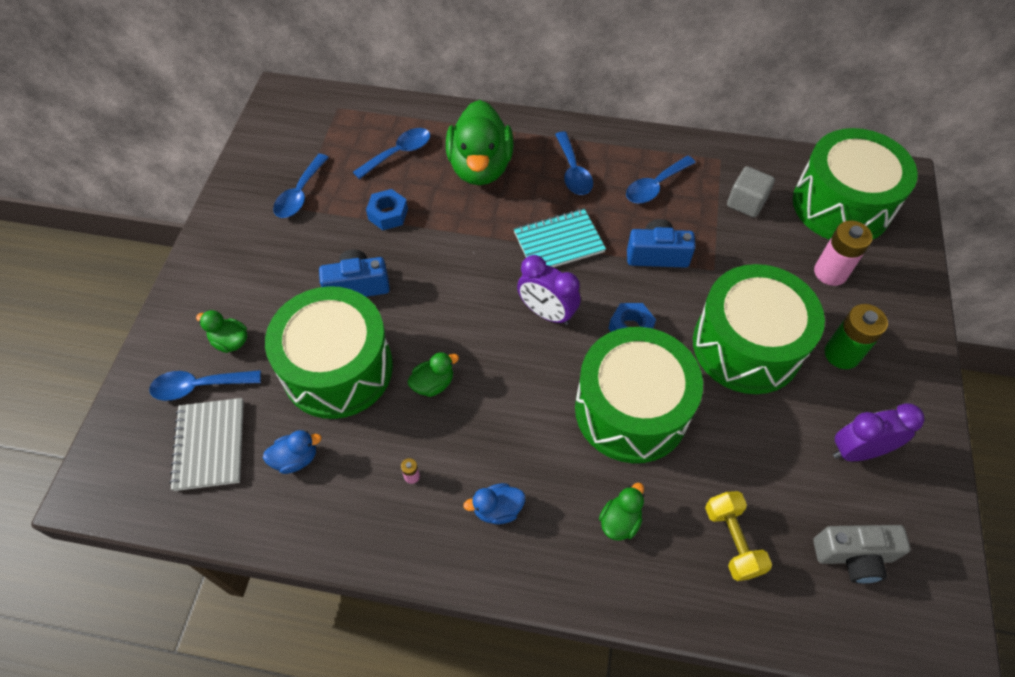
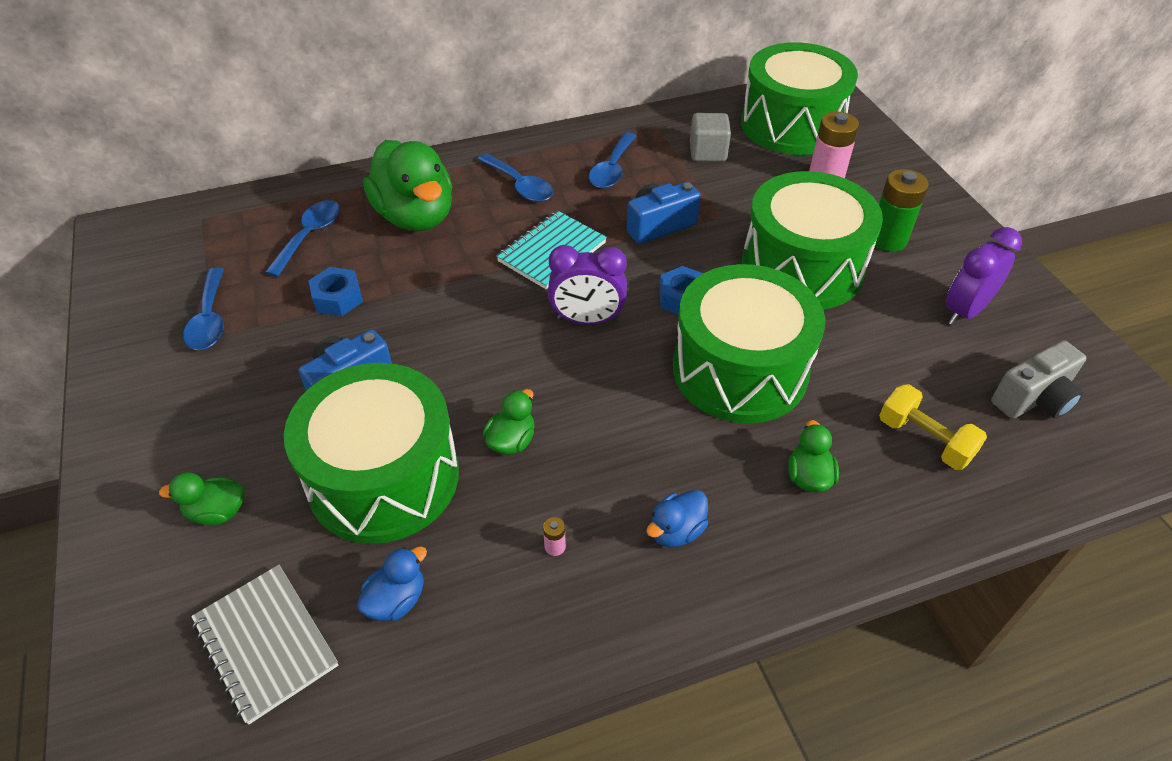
camera: 30 degrees left, 10 degrees down
blue spoon [149,370,261,401] -> none

